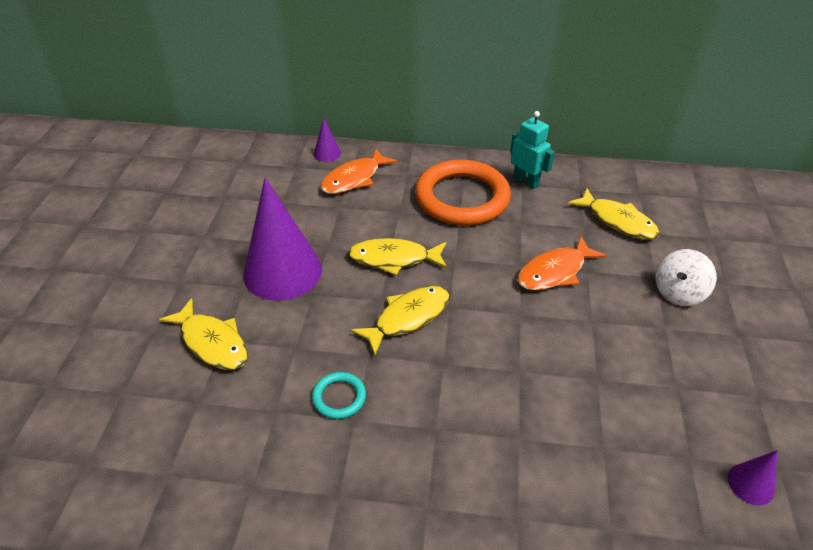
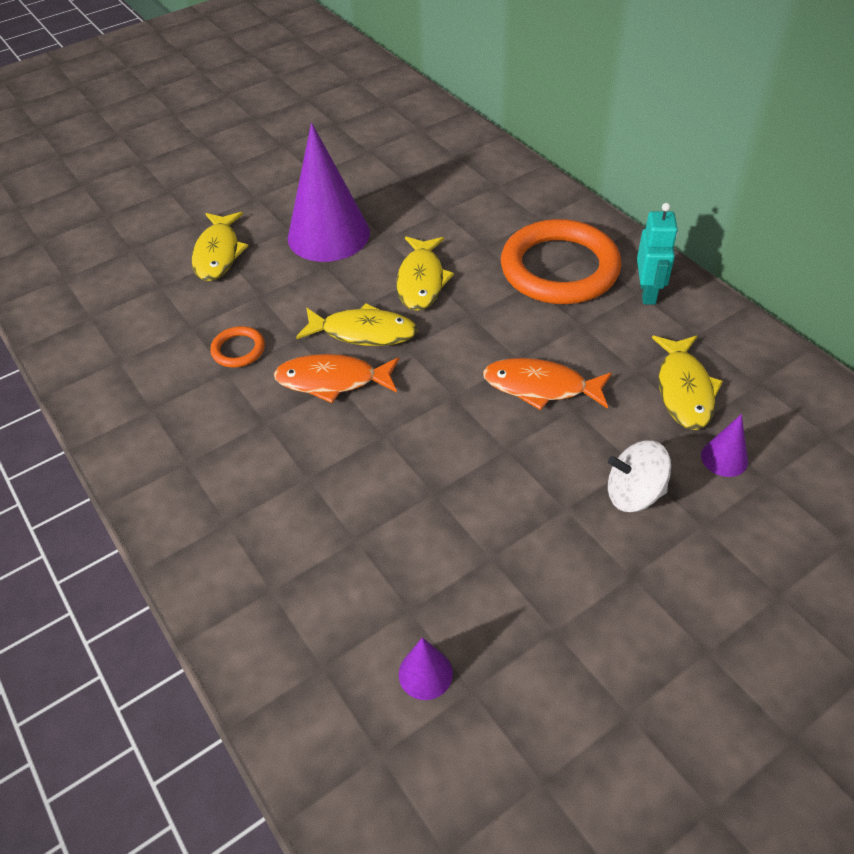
camera: 50 degrees right, 5 degrees up
turquoise ring [312,372,366,419] -> orange ring [210,326,265,368]
purple cone [314,118,341,162] -> purple cone moved to [701,414,748,477]
orange fish [320,149,397,194] -> orange fish moved to [274,354,399,403]
yellow fish [348,238,447,275] -> yellow fish turned 135 degrees counterclockwise [397,237,454,311]

